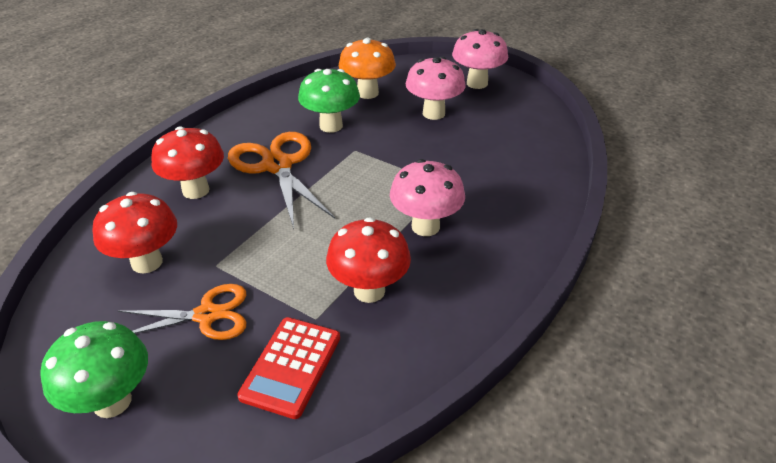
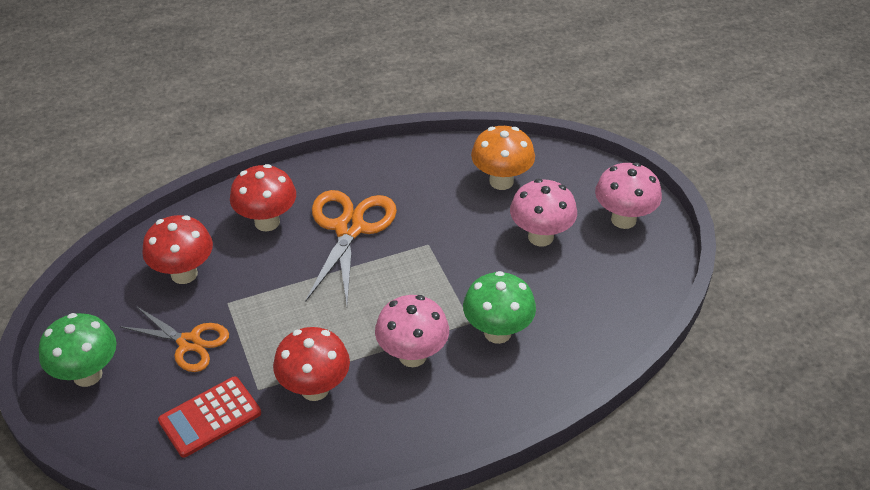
camera: 35 degrees right, 5 degrees up
green mushroom [298,69,360,133] -> green mushroom moved to [463,271,536,344]

